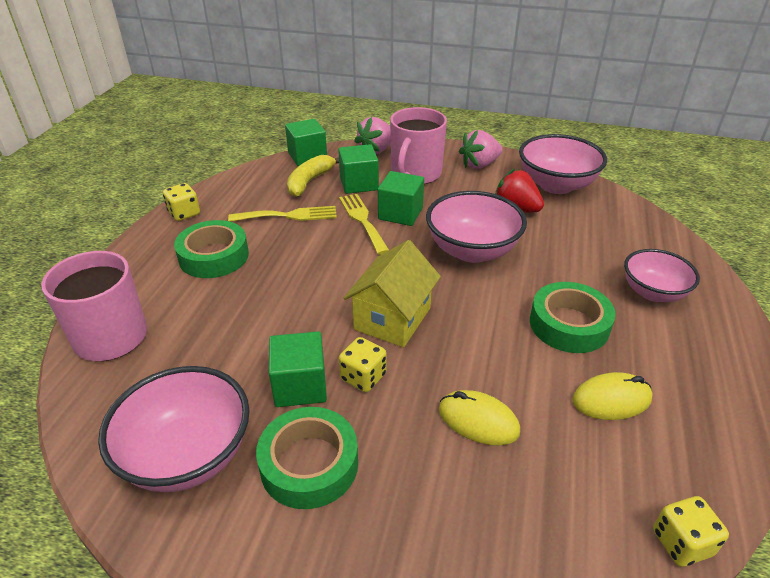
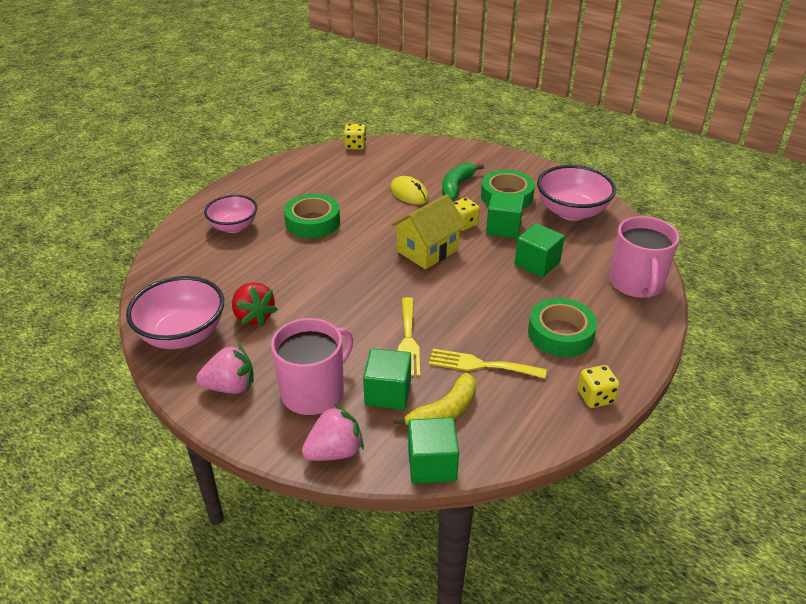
camera: 160 degrees left, 0 degrees up
green cube [378,171,424,226] -> green cube moved to [514,223,565,278]
pink bowl [426,191,527,263] -> none
yellow mouse [572,372,653,420] -> none
none -> green banana [442,162,484,200]

